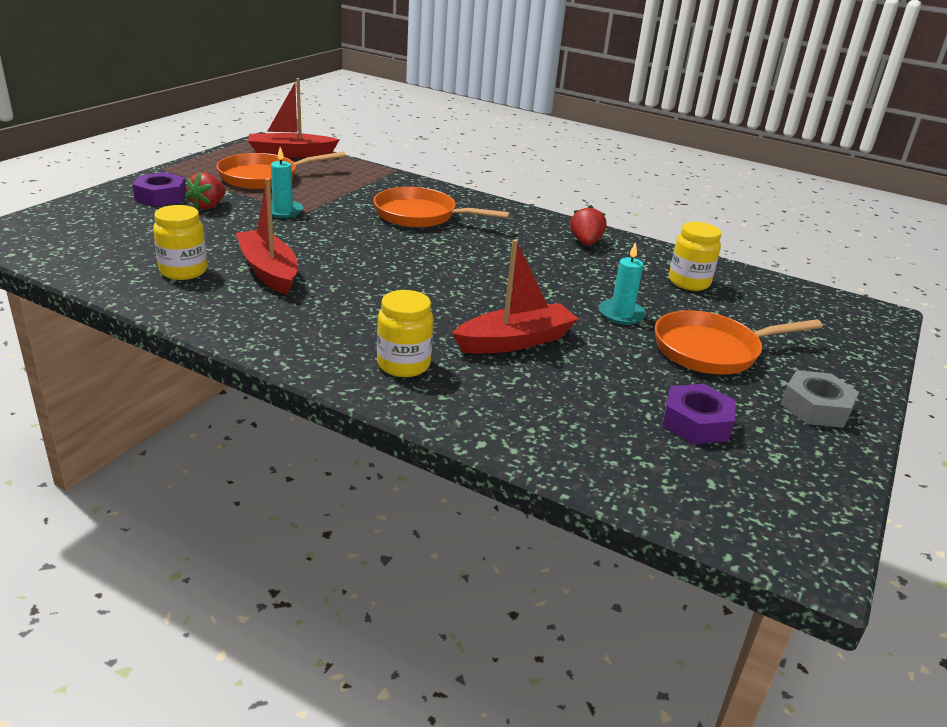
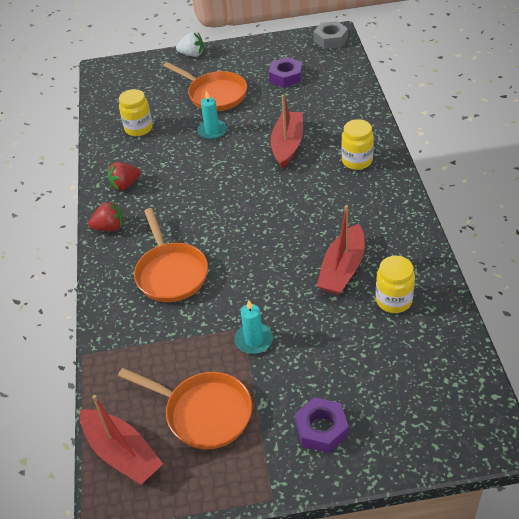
camera: 120 degrees left, 15 degrees up
red strawberry [185,172,226,210] -> red strawberry moved to [88,201,124,231]
red boat [452,239,578,354] -> red boat turned 75 degrees clockwise [271,95,303,169]
grey nut [781,370,859,428] -> grey nut moved to [314,21,348,49]
none -> white strawberry [176,32,204,57]

